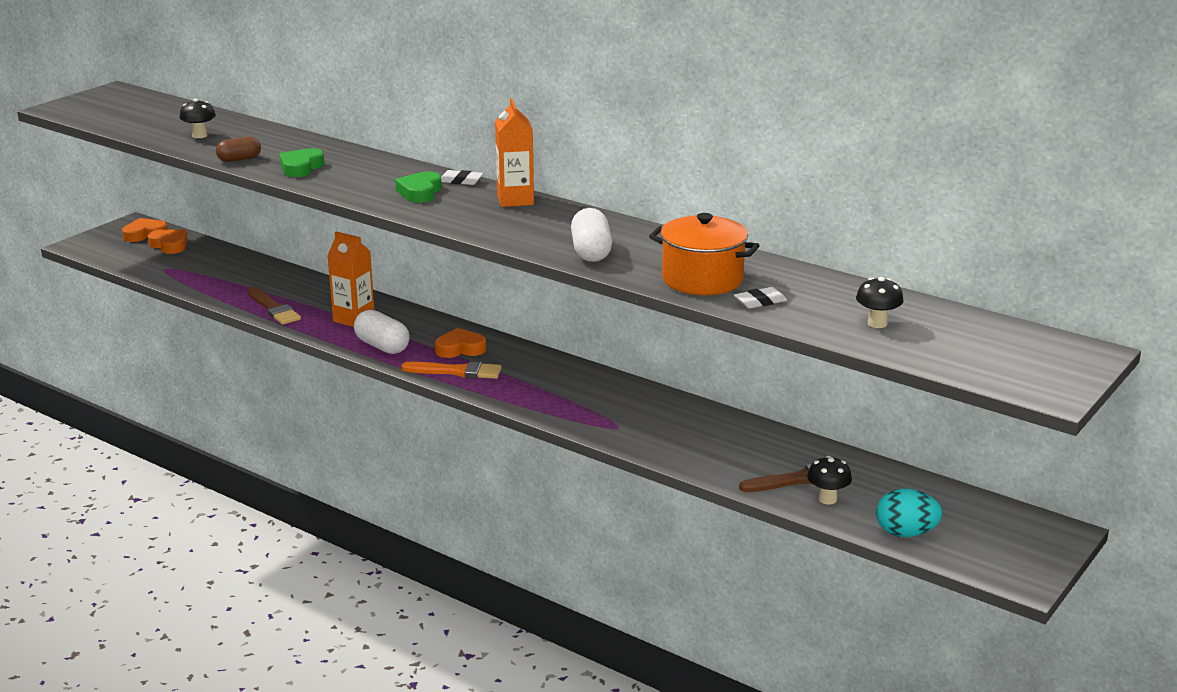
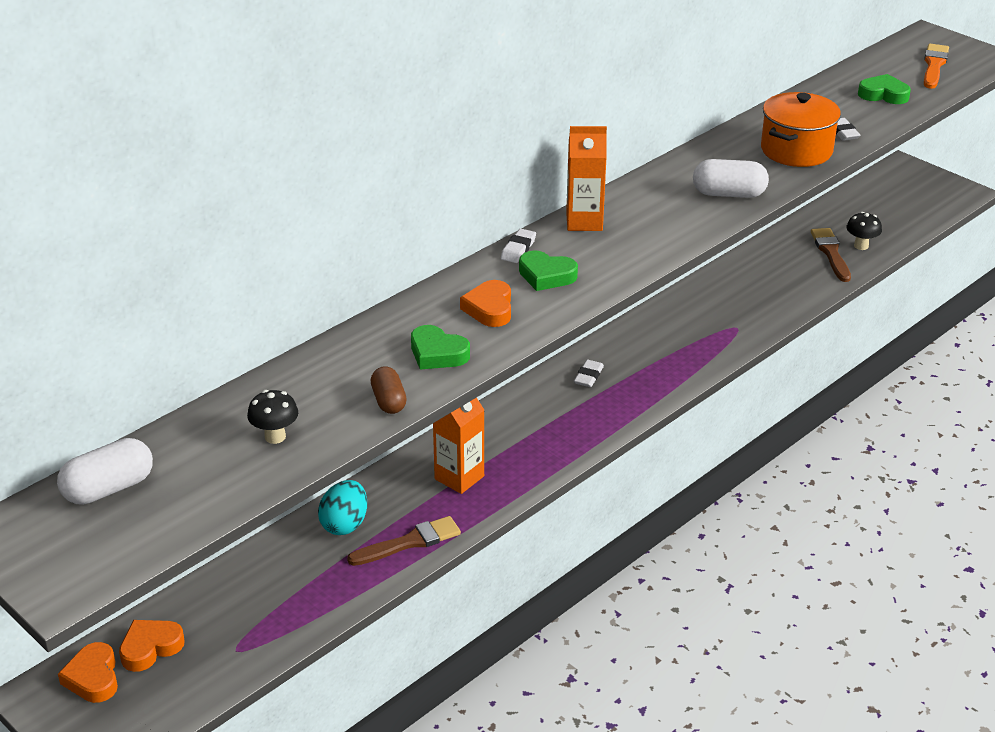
camera: 80 degrees left, 10 degrees up
white capsule [354,310,410,354] -> white capsule moved to [57,438,153,505]
orange brush [401,361,502,379] -> orange brush moved to [924,44,949,89]
orange heart [435,328,486,358] -> orange heart moved to [460,280,511,327]
black mushroom [856,277,904,328] -> green heart [858,74,911,104]
turquoise egg [876,489,943,537] -> turquoise egg moved to [318,480,367,535]
none -> white eraser [574,360,604,387]

